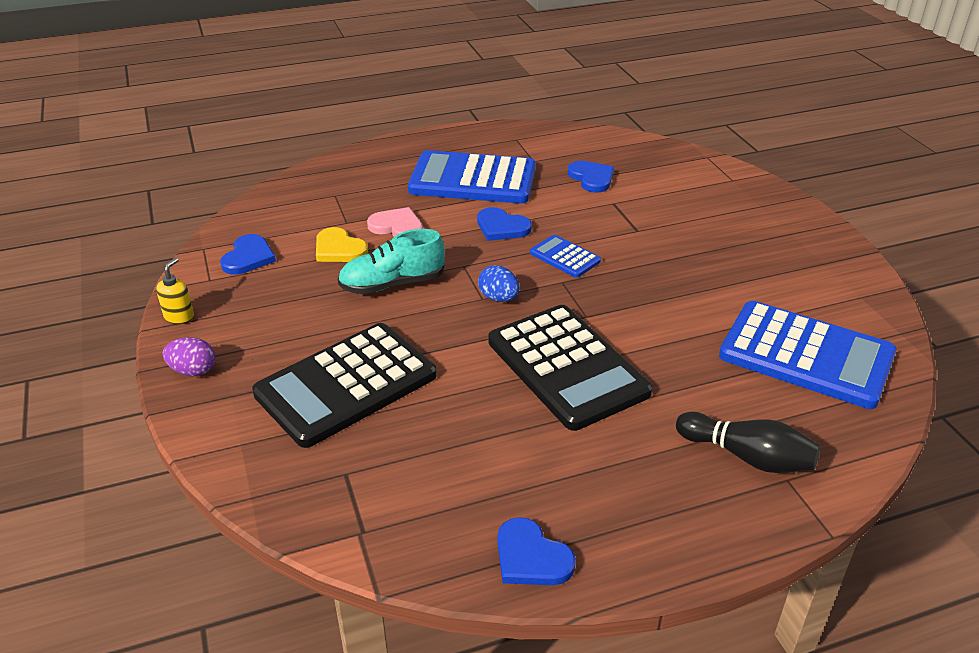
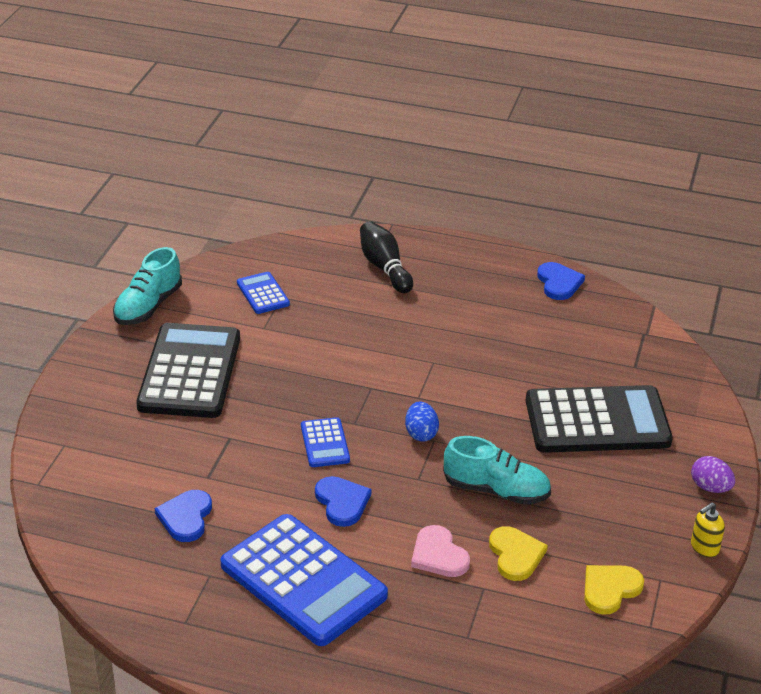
camera: 145 degrees left, 0 degrees up
blue heart [220,234,276,275] -> yellow heart [584,565,644,615]
black calculator [488,305,653,431] -> black calculator moved to [136,323,240,418]
blue calculator [719,301,897,409] -> blue calculator [237,272,290,314], size x0.47
none -> turquoise shoe [113,247,182,325]

